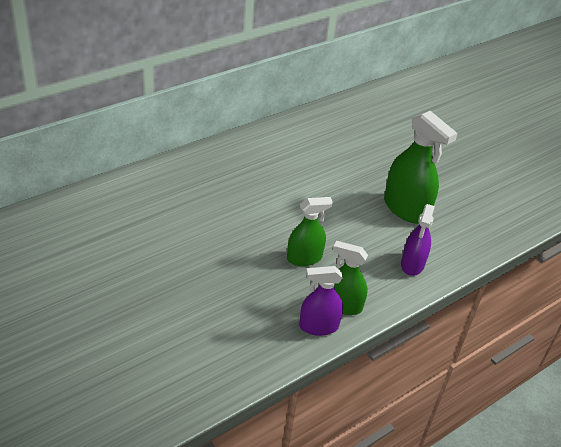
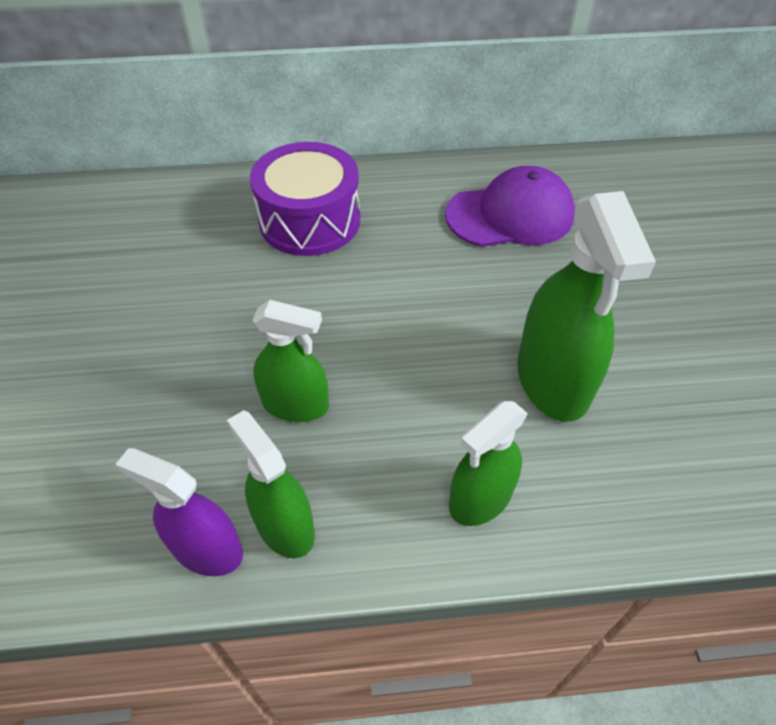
camera: 35 degrees right, 10 degrees up
purple spray bottle [401,204,435,276] -> green spray bottle [449,401,528,526]
none -> purple drum [250,142,361,256]
none -> purple cap [445,166,575,247]

